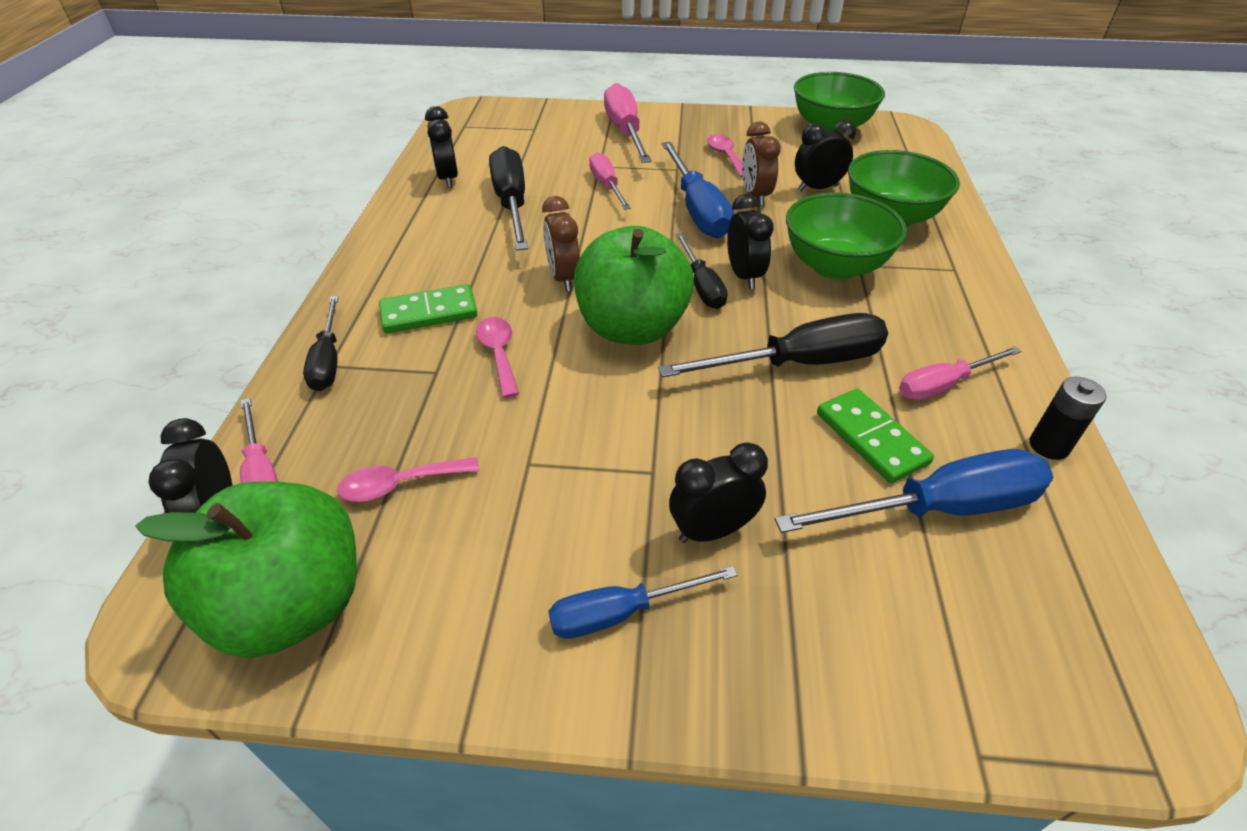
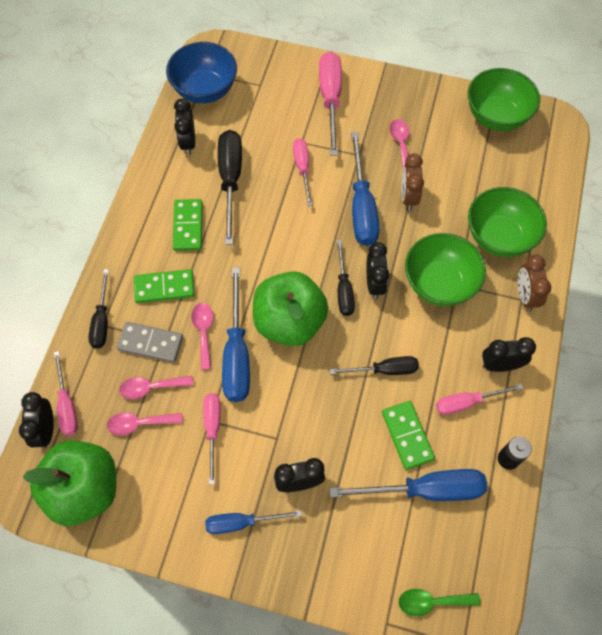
camera: 10 degrees right, 20 degrees up
brown clock [542,196,580,291] -> brown clock moved to [518,255,551,312]
black screwdriver [658,313,888,377] -> black screwdriver [330,356,419,375], size x0.61
black clock [795,120,856,192] -> black clock moved to [482,337,536,372]
none -> grey domino [117,322,183,362]
none -> pink spoon [119,376,193,399]
none -> blue bowl [166,42,237,103]
none -> green domino [173,199,203,251]
none -> pink screwdriver [203,393,221,485]
none -> blue screwdriver [222,268,250,402]
none -> green spoon [398,589,480,616]

